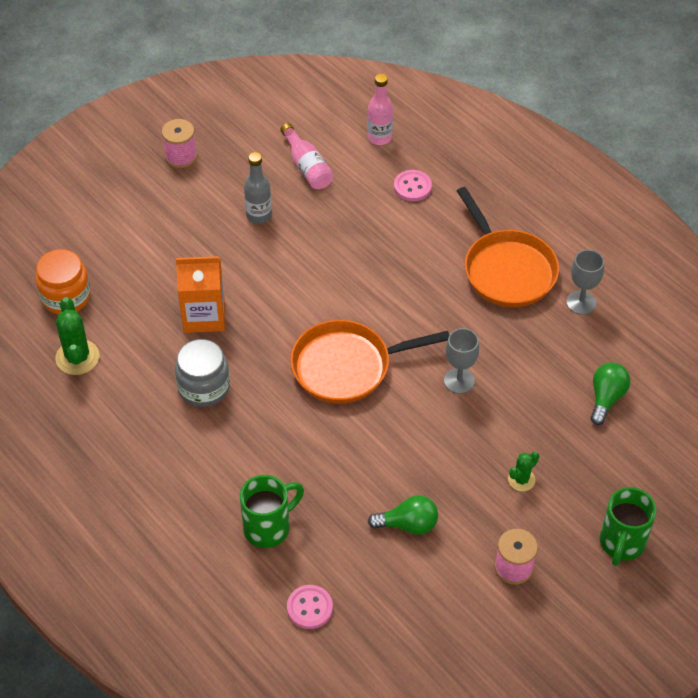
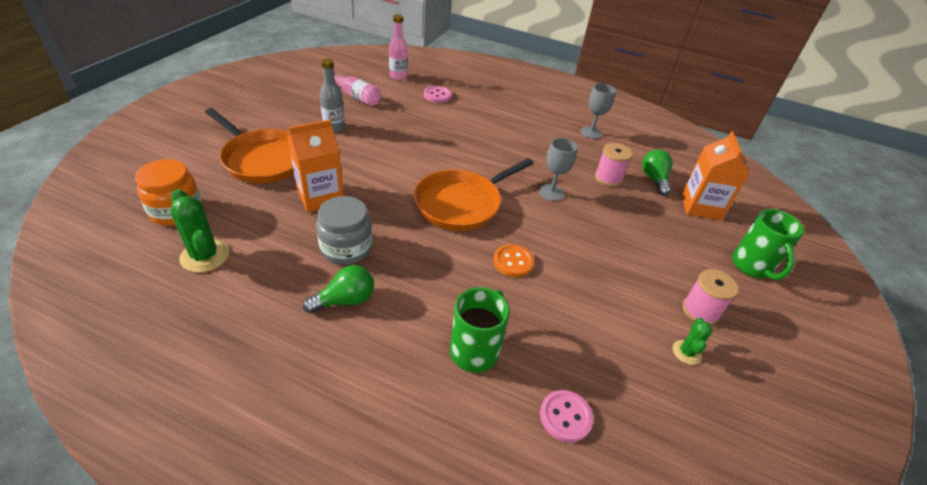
camera: 30 degrees left, 10 degrees down
pink spool [162,119,197,168] -> pink spool moved to [595,143,633,187]
green light bulb [368,495,438,535] -> green light bulb moved to [303,265,374,313]
orange pan [457,187,559,307] -> orange pan moved to [205,108,294,183]
green cactus [508,452,539,491] -> green cactus moved to [673,318,713,365]
none -> orange button [493,244,534,277]
none -> orange carton [681,131,750,220]

